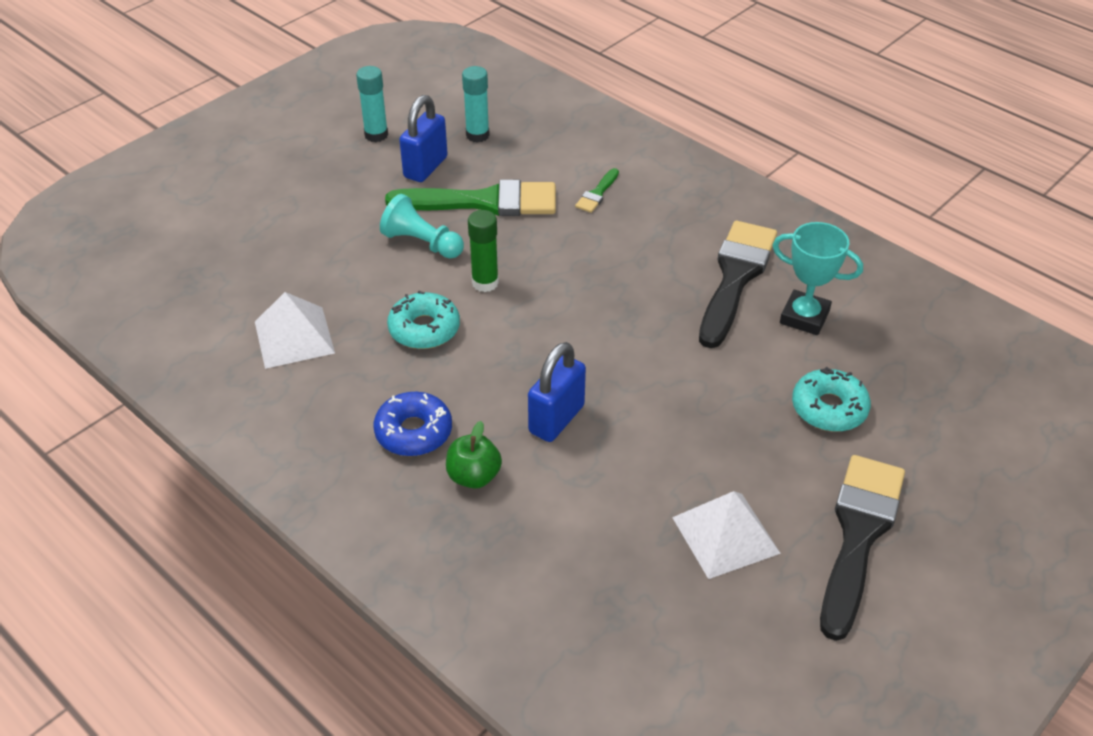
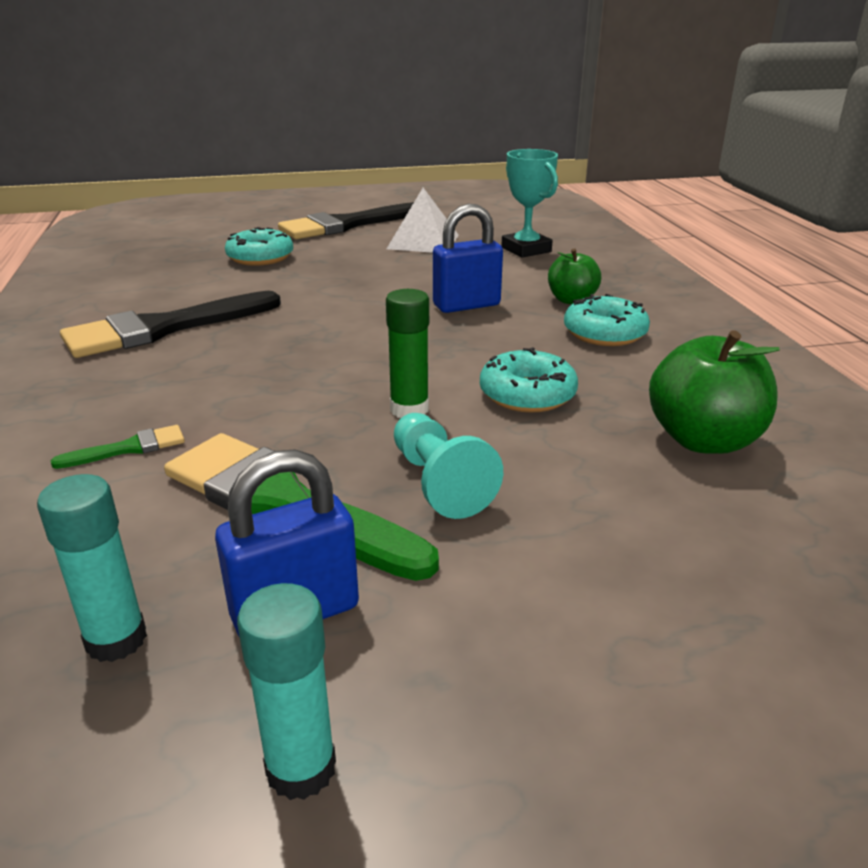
camera: 145 degrees left, 15 degrees down
white pyramid [255,292,335,369] -> green apple [649,330,780,454]
blue donut [374,392,452,456] -> turquoise donut [564,294,650,346]
turquoise trophy [772,222,863,335] -> turquoise trophy moved to [501,149,558,258]

